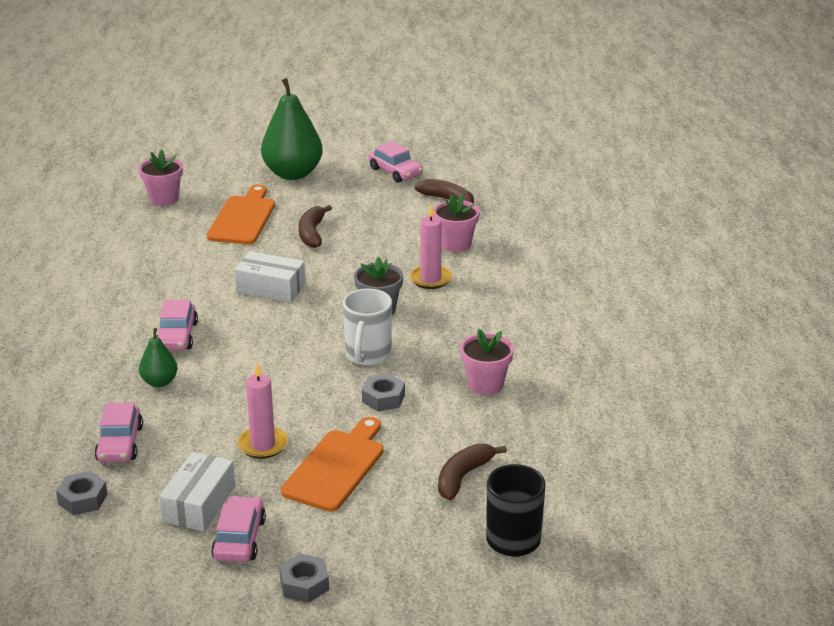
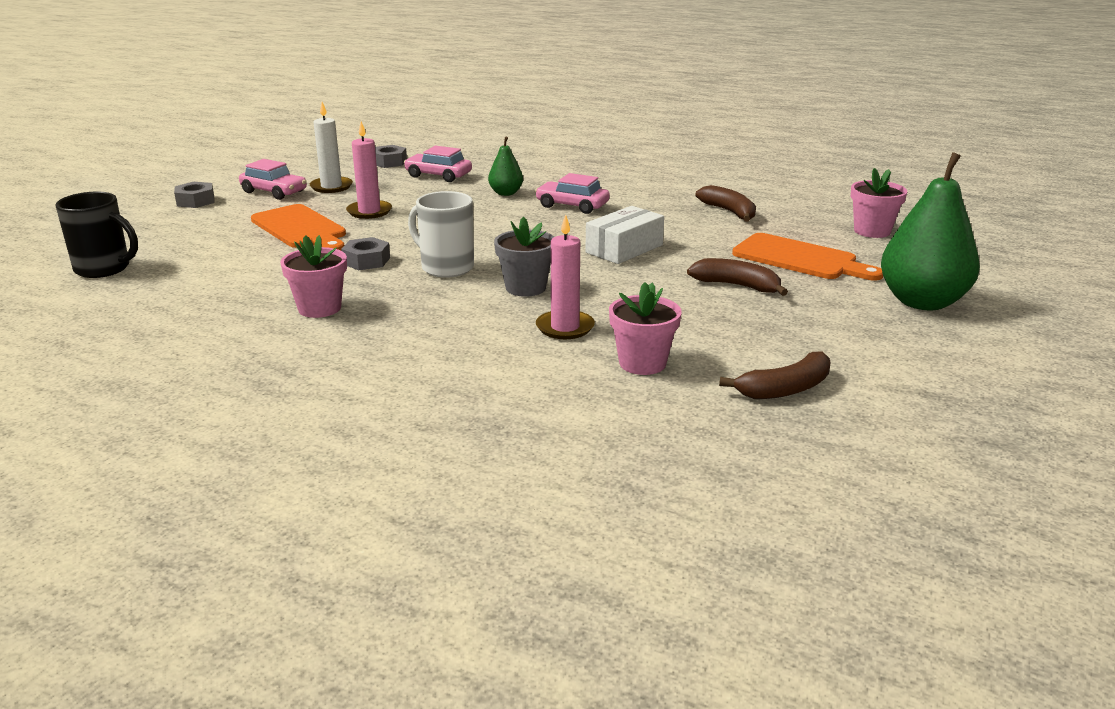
camera: 115 degrees right, 5 degrees down
white box [159,452,235,532] -> white candle [310,102,353,193]
pink car [369,141,423,183] -> none
brown banana [438,444,507,500] -> brown banana moved to [695,185,756,222]

